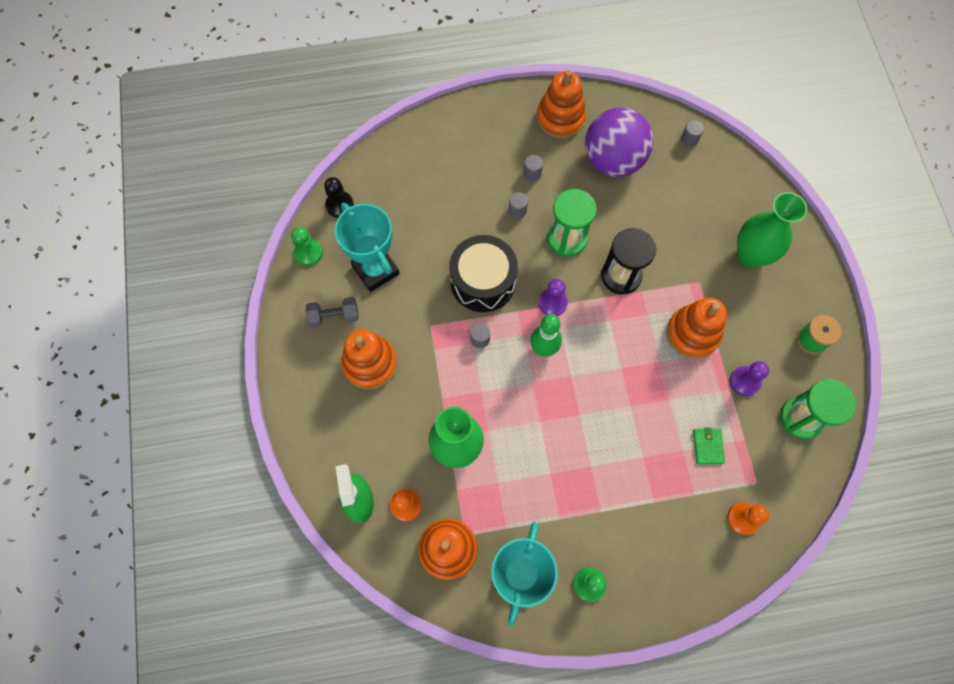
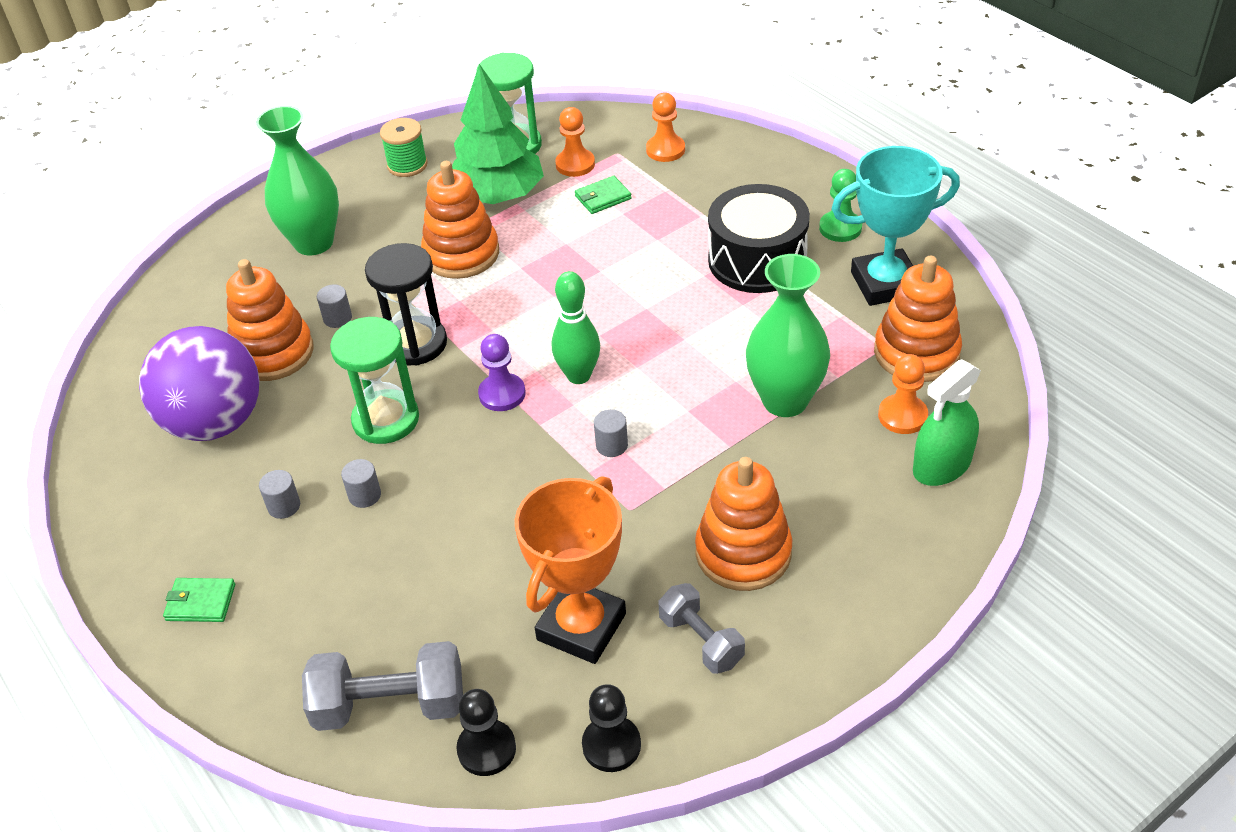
camera: 115 degrees left, 25 degrees down
green pawn [291,227,323,266] -> black pawn [582,684,641,772]
turquoise trophy [335,203,400,292] -> orange trophy [515,476,626,664]
black drum [449,235,518,312] -> black drum moved to [708,184,810,293]
orange stacking toy [537,70,586,138] -> orange stacking toy moved to [226,259,314,381]
grey cylinder [681,120,704,147] -> grey cylinder moved to [317,284,352,328]
purple pawn [730,361,769,396] -> green tree [452,64,544,204]
none -> green wallet [163,578,235,622]
none -> grey dumbbell [302,641,463,731]
none -> orange pawn [555,107,595,177]

